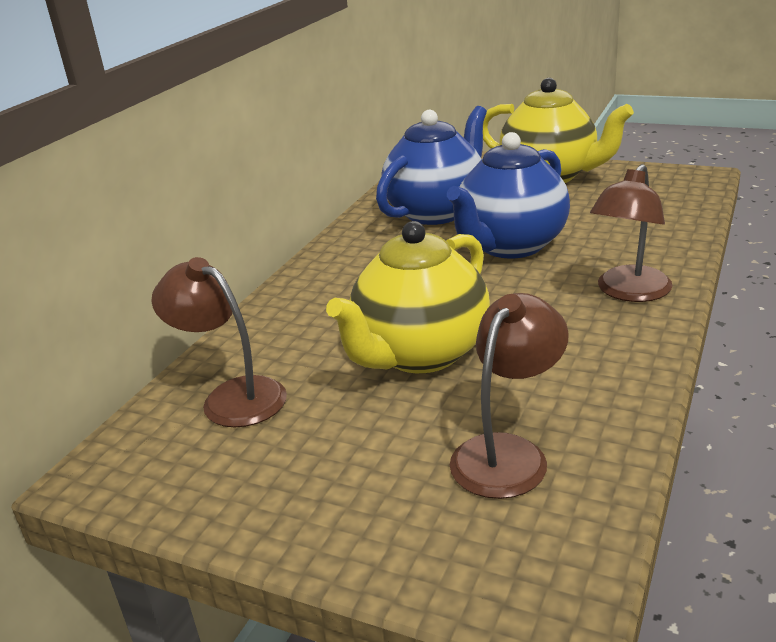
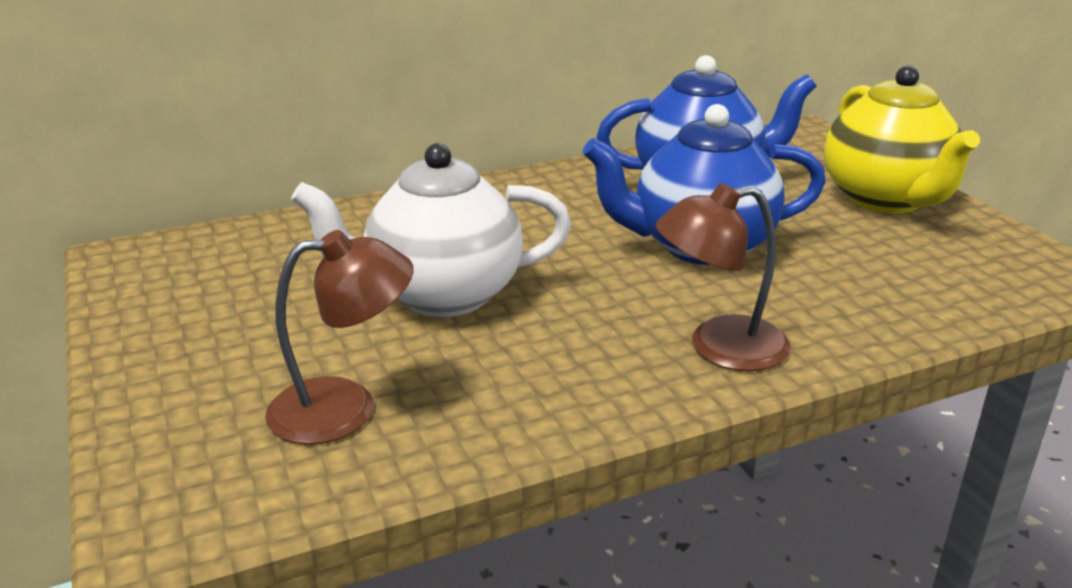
camera: 40 degrees right, 0 degrees up
brown lamp [151,257,287,427] -> none
yellow teapot [326,221,490,373] -> white teapot [291,143,571,317]

